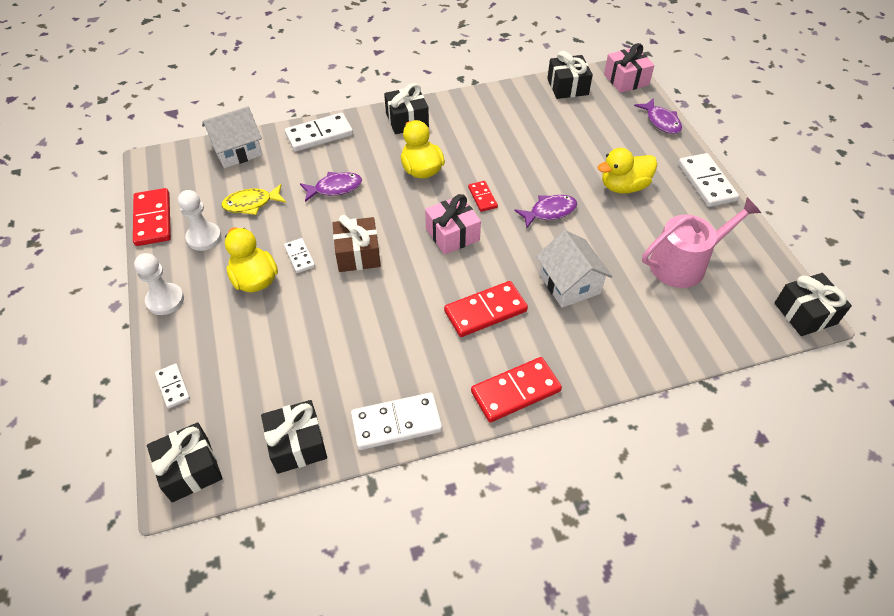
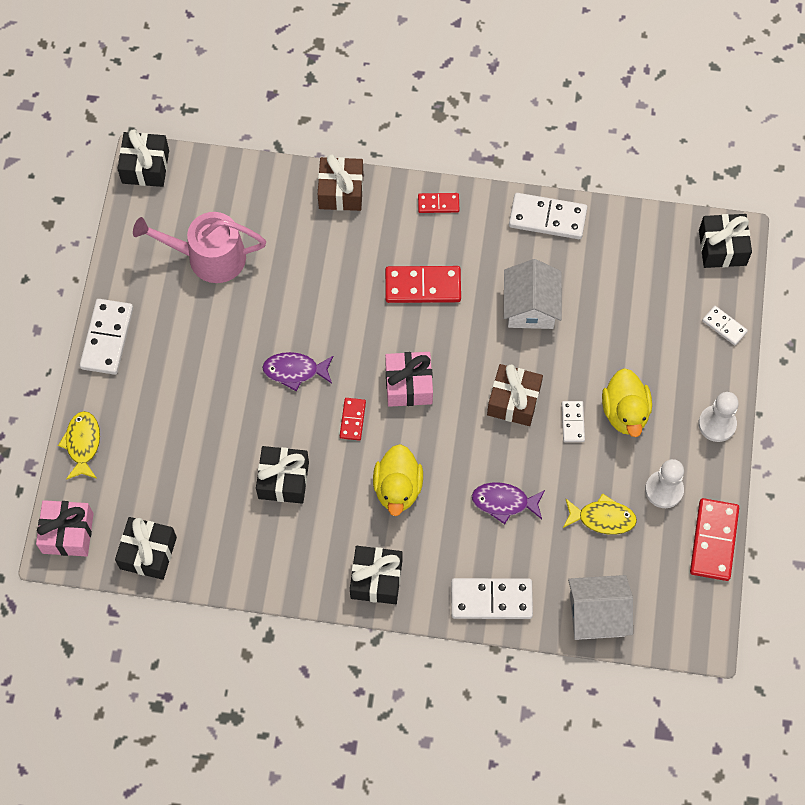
camera: 155 degrees left, 15 degrees up
white domino [155,364,190,409] -> white domino turned 45 degrees counterclockwise [702,306,748,345]
black gift [261,400,327,474] -> black gift moved to [256,446,309,504]
red domino [471,357,562,422] -> red domino [418,193,459,213], size x0.55
white house [536,230,613,308] -> white house moved to [504,259,562,329]
yellow duck [598,148,657,194] -> none
purple fish [634,98,682,134] -> yellow fish [58,411,100,480]
none -> brown gift [318,154,364,211]

